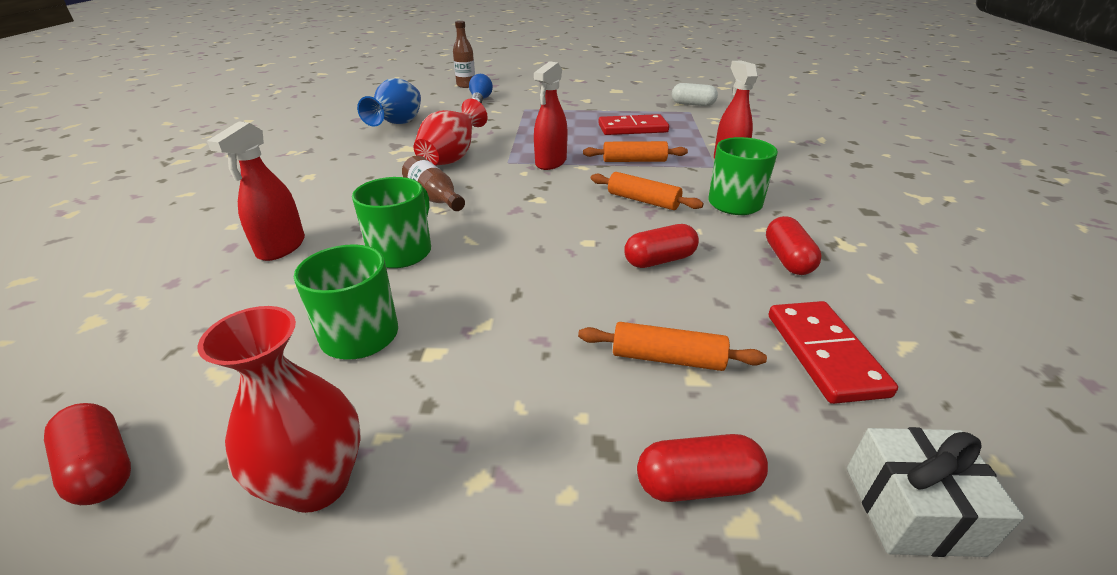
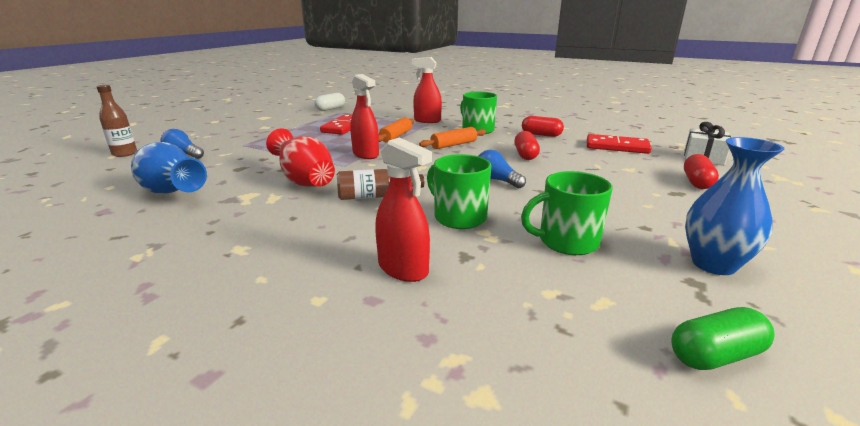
camera: 65 degrees left, 10 degrees down
red capsule [44,403,131,505] -> green capsule [671,307,775,370]
red vase [197,306,360,513] -> blue vase [685,137,784,275]
orange rolling pin [578,322,767,371] -> none
none -> blue light bulb [479,150,526,188]

